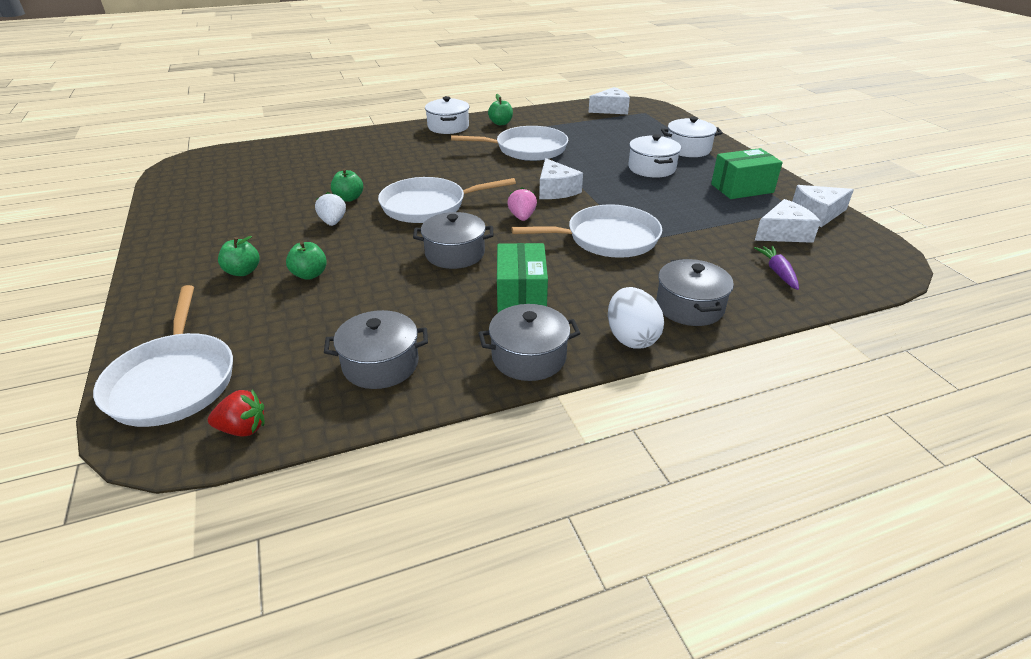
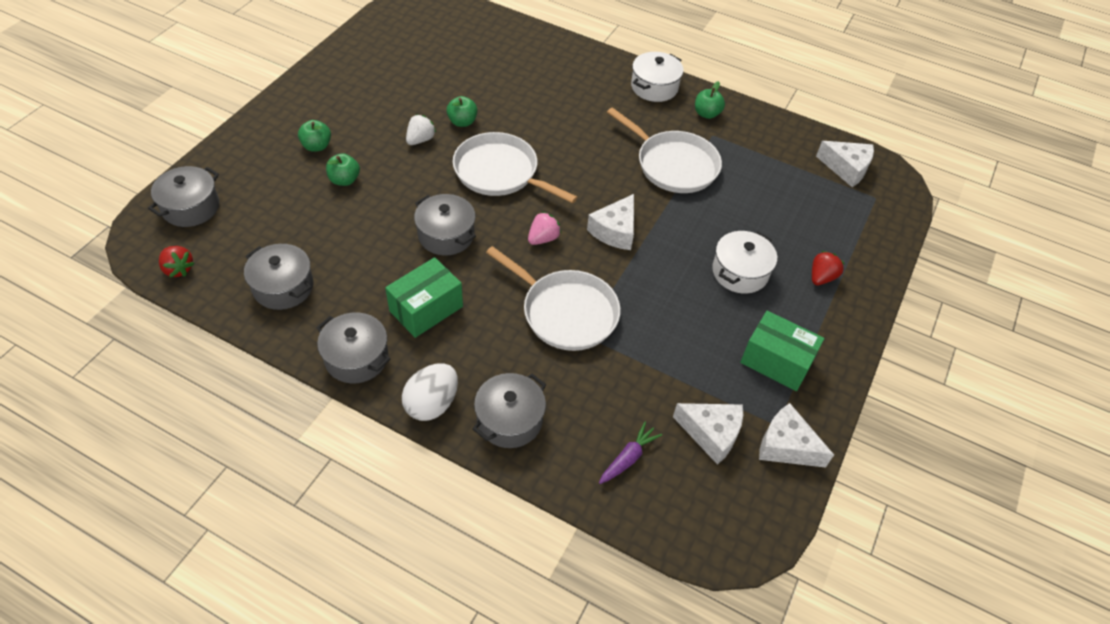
camera: 45 degrees right, 15 degrees up
white pan [93,285,233,427] -> grey pot [148,166,219,227]
white pot [661,117,723,157] -> red strawberry [812,251,845,285]

